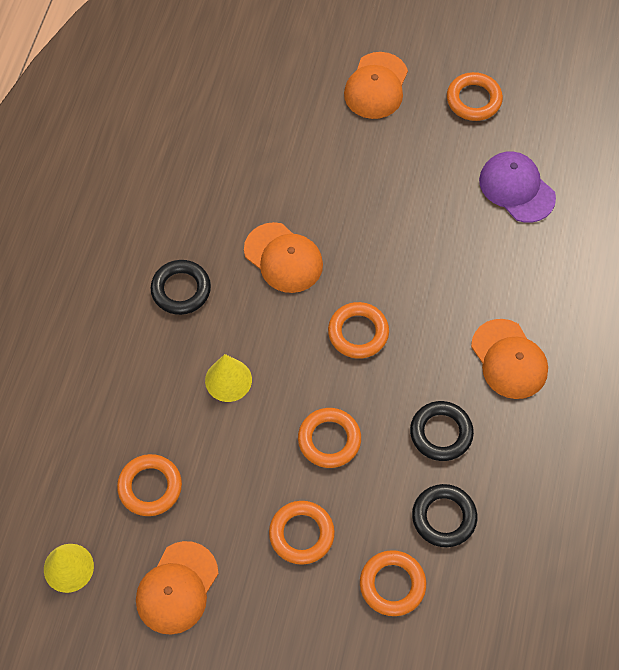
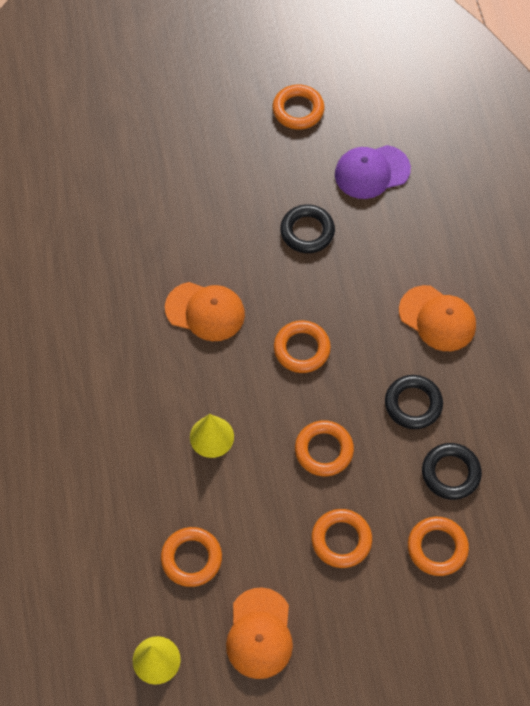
camera: 25 degrees left, 0 degrees up
black ring [150,260,211,315] -> black ring moved to [280,205,335,253]
orange cap [344,52,408,119] -> none
purple cap [479,152,556,223] -> purple cap turned 45 degrees counterclockwise [335,145,411,199]

